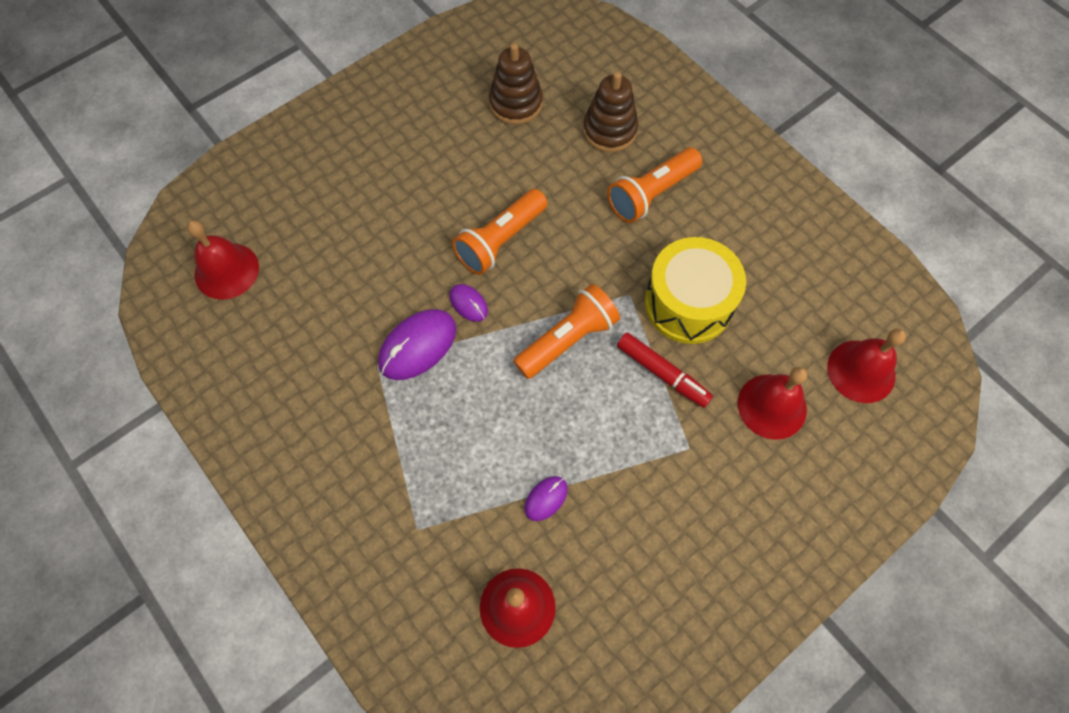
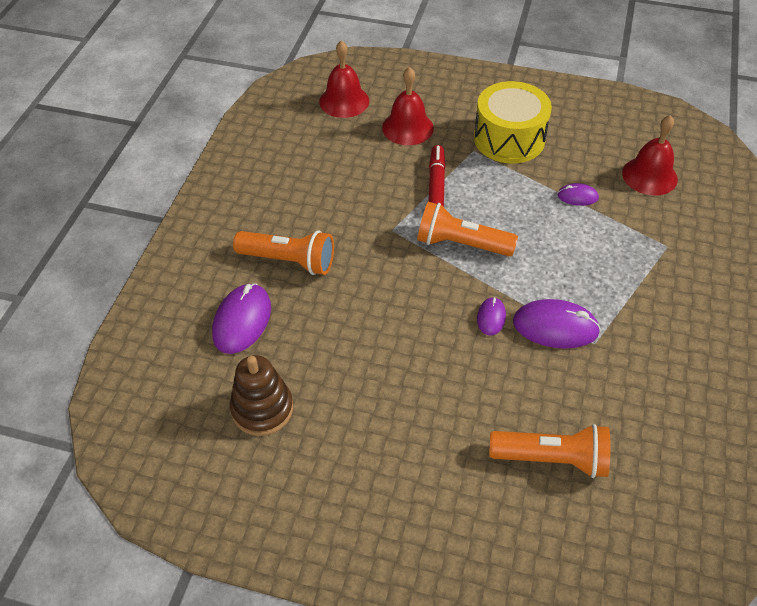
camera: 125 degrees left, 15 degrees down
red bell [187,220,259,300] -> none
orange flashlight [452,189,547,275] -> orange flashlight moved to [490,424,611,478]
brown stacking toy [583,72,639,152] -> purple mouse [212,283,271,354]
yellow drum [645,237,746,344] -> yellow drum moved to [474,81,552,164]

